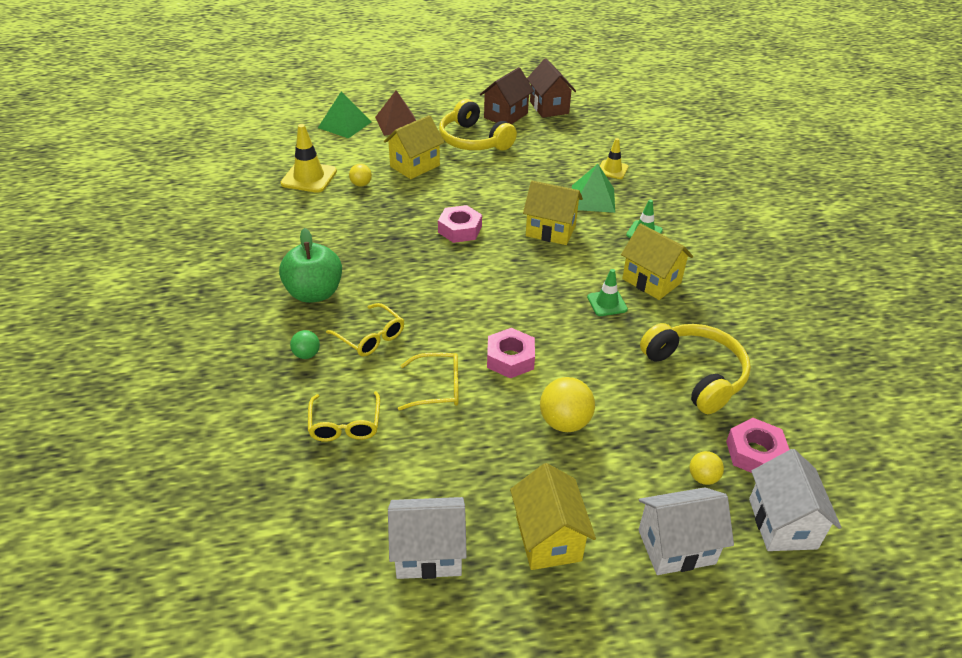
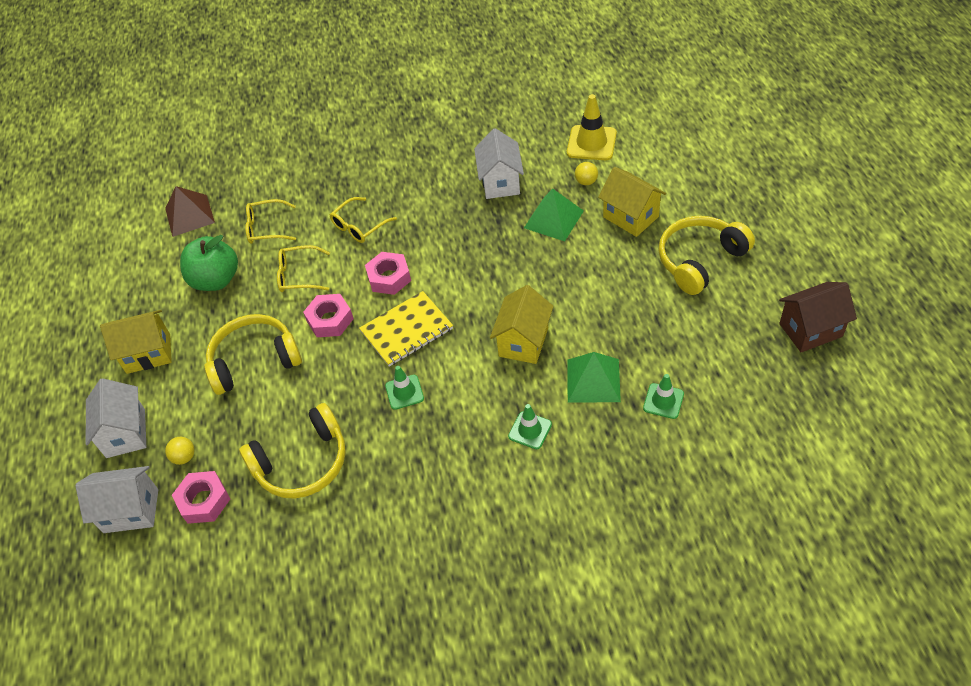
camera: 95 degrees right, 10 degrees up
green apple [279,228,342,303] -> green apple moved to [180,235,238,291]
green ball [290,330,320,359] -> none
green pyramid [318,91,371,139] -> green pyramid moved to [524,189,584,241]
brown pyramid [375,90,416,136] -> brown pyramid moved to [165,186,215,237]
white house [388,497,467,579] -> white house moved to [474,128,524,199]
yellow glasses [398,353,459,411] -> yellow glasses turned 90 degrees clockwise [277,245,330,292]
pink nut [438,205,482,243] -> pink nut moved to [365,252,411,295]
brown house [480,67,534,124] -> none
yellow ball [540,377,595,432] -> yellow headphones [205,314,302,395]
yellow traffic cone [600,138,629,179] -> green traffic cone [643,374,684,419]
yellow house [621,223,693,300] -> none
none -> yellow notebook [359,291,453,367]

